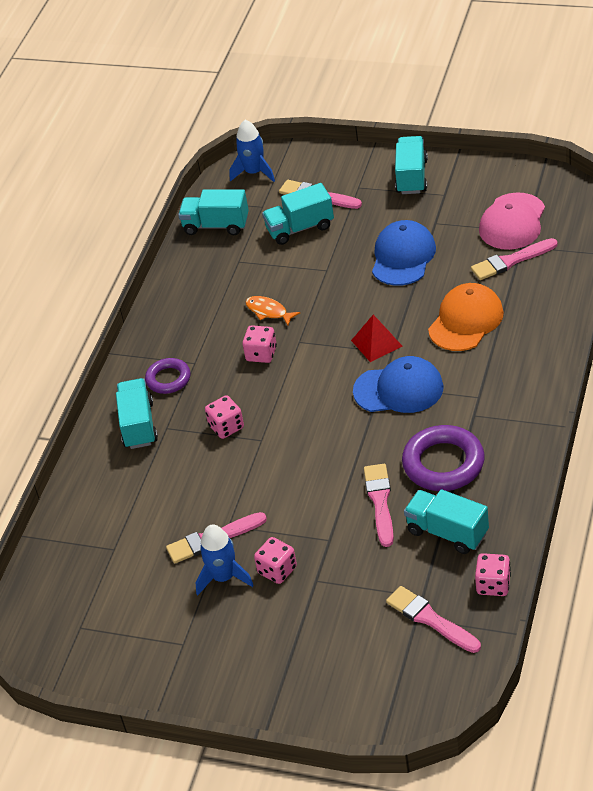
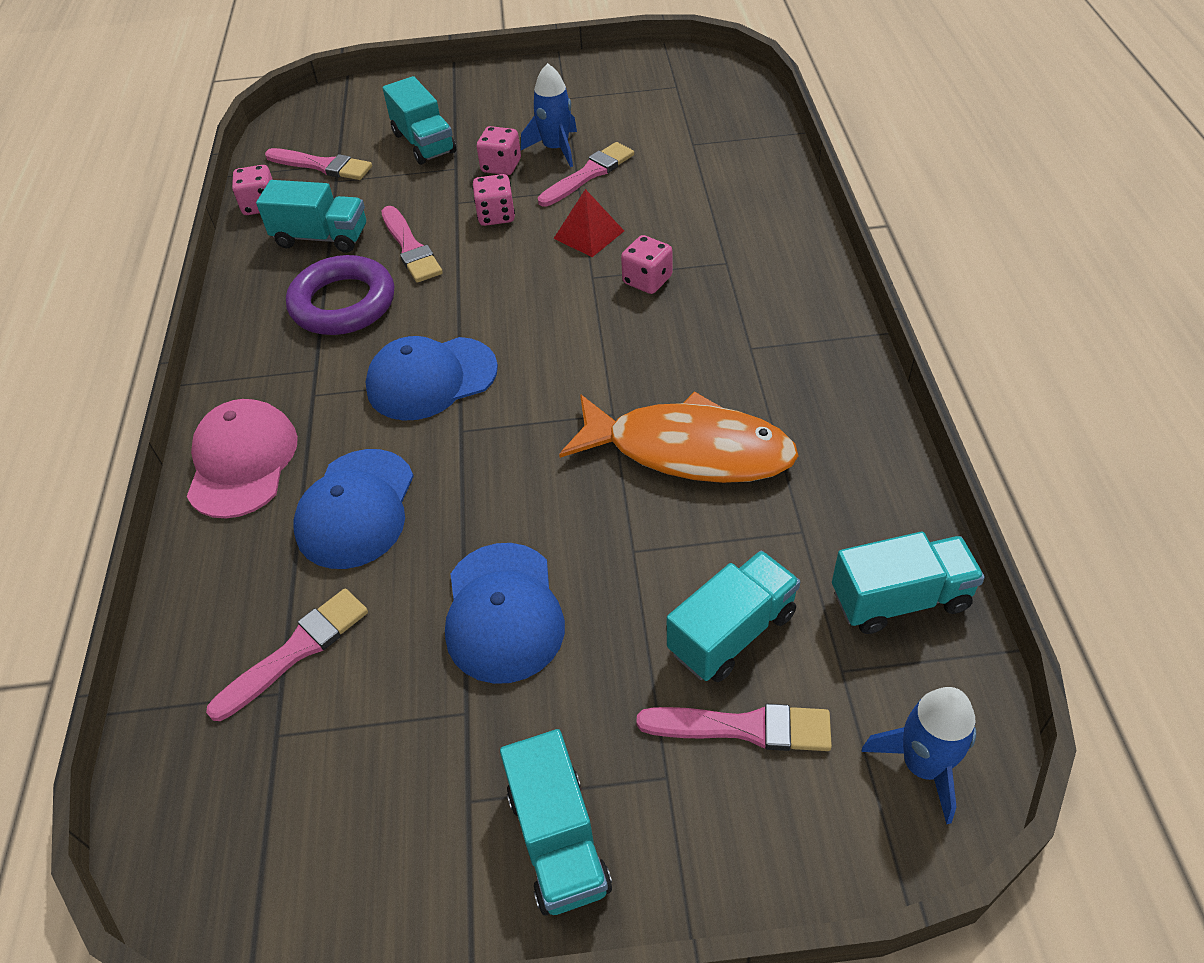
camera: 155 degrees right, 5 degrees up
turquoise truck [116,378,158,449] -> turquoise truck moved to [383,76,456,165]
purple ring [145,358,190,394] -> none
pink dice [242,325,277,363] -> pink dice moved to [472,174,515,226]
orange fish [246,296,300,325] -> orange fish [559,391,799,483], size x2.32
red pyramid [351,315,403,362] -> red pyramid moved to [553,189,624,257]
orange cap [428,283,504,351] -> blue cap [293,449,414,569]
pink cap [479,192,545,250] -> pink cap moved to [187,399,298,518]

